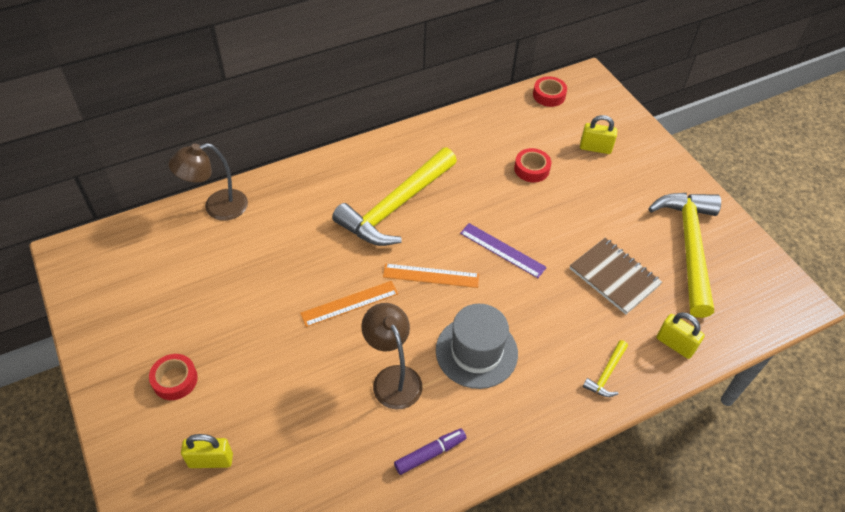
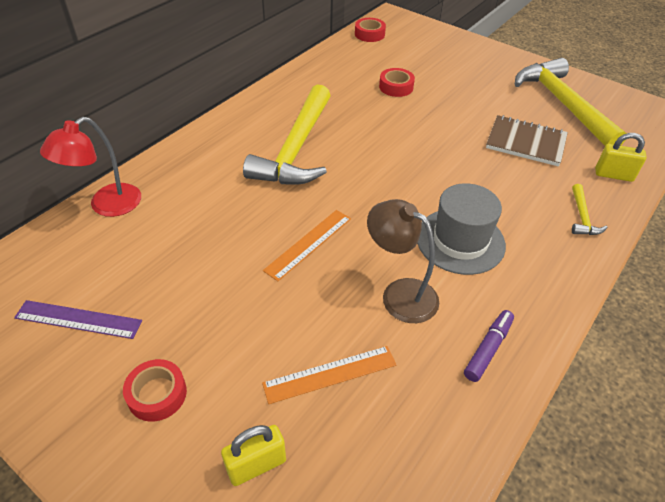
camera: 25 degrees left, 5 degrees down
brown lamp [169,143,248,221] -> red lamp [40,117,141,217]
orange ruler [383,263,479,288] -> orange ruler moved to [262,346,396,404]
purple ruler [460,223,547,278] -> purple ruler moved to [14,300,142,339]
yellow padlock [580,115,617,154] -> none

